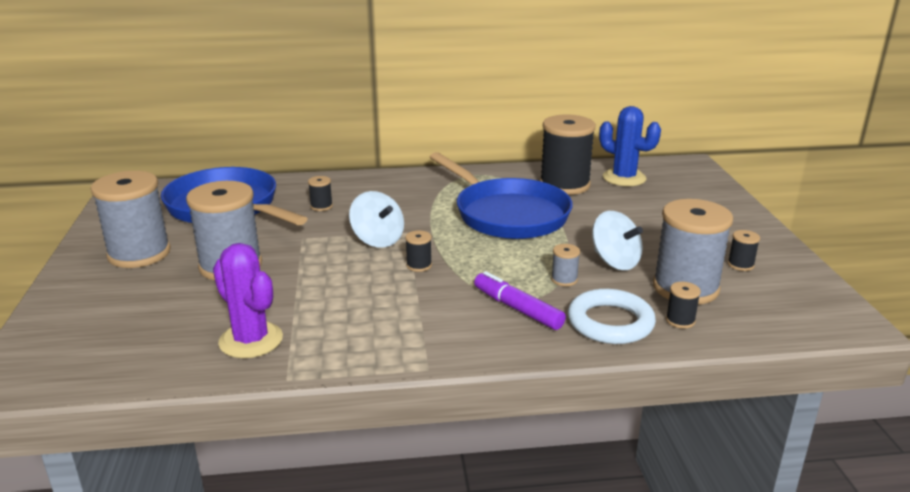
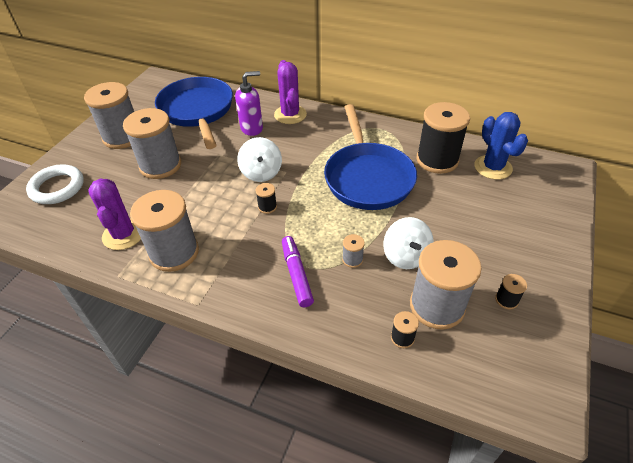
camera: 30 degrees right, 20 degrees up
black spool [308,176,333,211] -> purple soap dispenser [235,71,263,136]
white ring [568,289,656,344] -> white ring moved to [26,164,84,204]
none -> grey spool [130,190,199,272]
none -> purple cactus [274,60,307,124]

